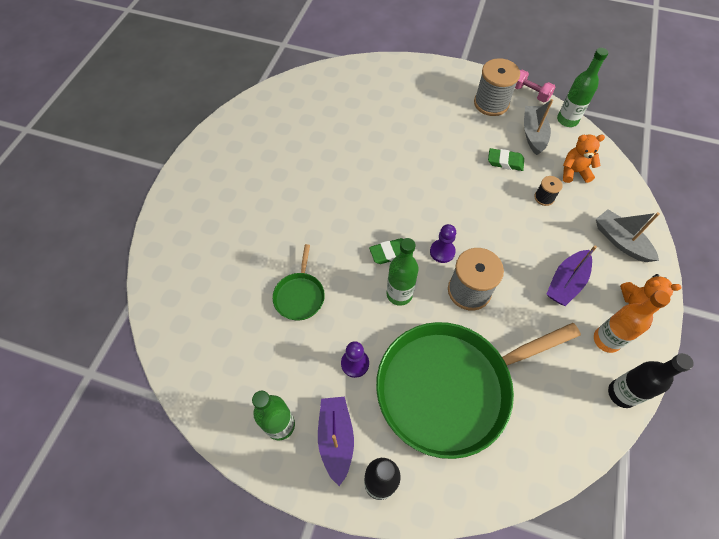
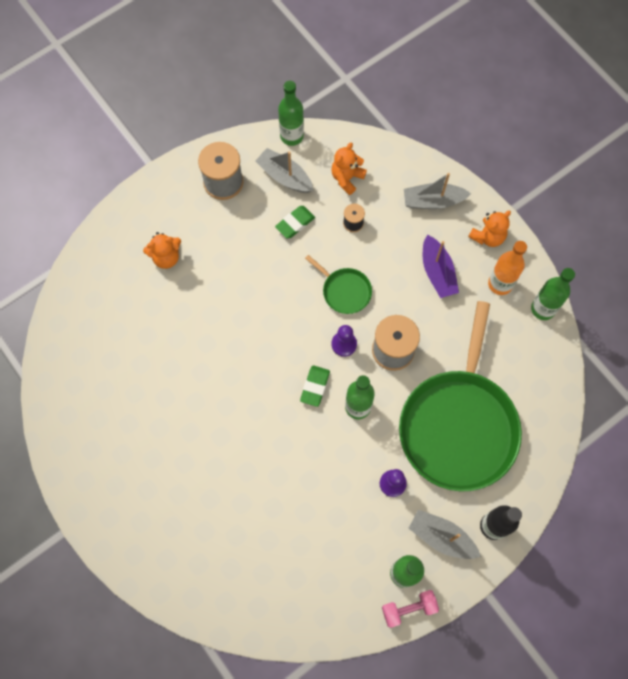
camera: 55 degrees left, 10 degrees up
green pan [272,244,325,320] -> green pan moved to [305,255,372,314]
purple boat [318,397,354,486] -> grey boat [409,510,481,559]
pink dumbbell [515,70,555,102] -> pink dumbbell moved to [382,590,439,628]
black bottle [608,353,694,408] -> green bottle [531,268,575,320]
none -> orange teddy bear [143,232,181,269]

